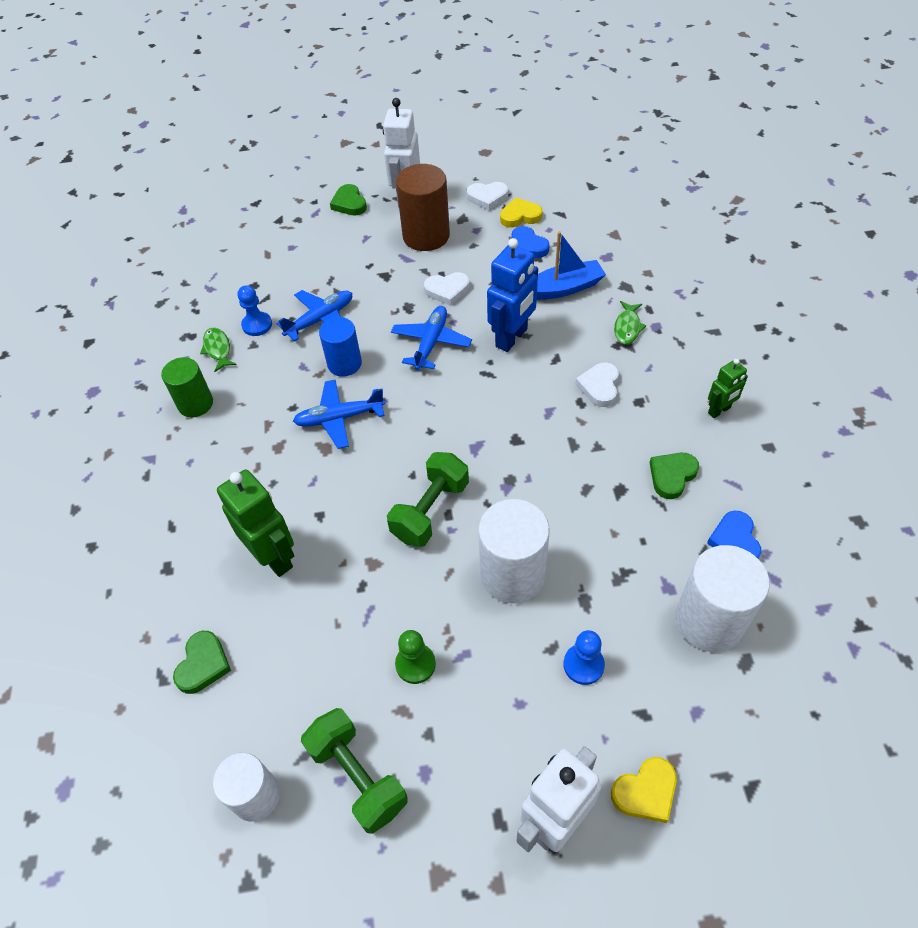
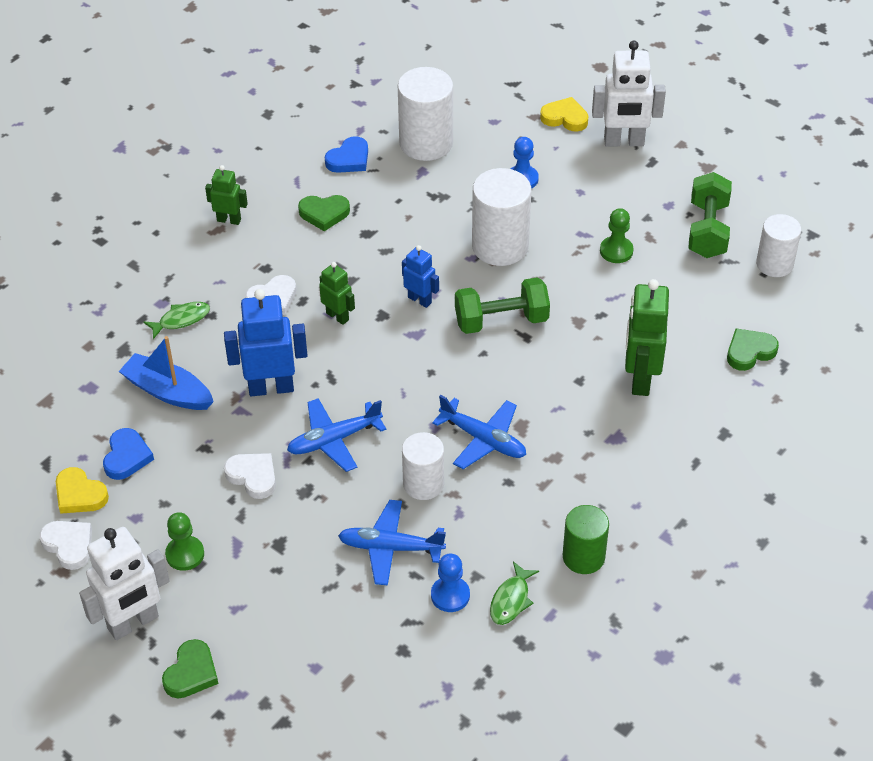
camera: 135 degrees left, 5 degrees down
blue cylinder [319,317,362,377] -> white cylinder [402,432,444,500]
brown cylinder [396,164,450,251] -> green pawn [165,512,204,571]
none -> green robot [319,262,355,325]
none -> blue robot [402,245,439,308]

